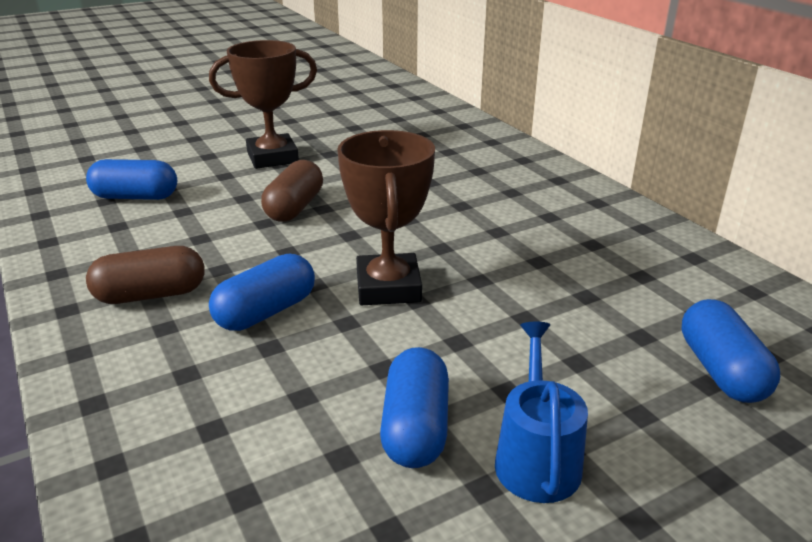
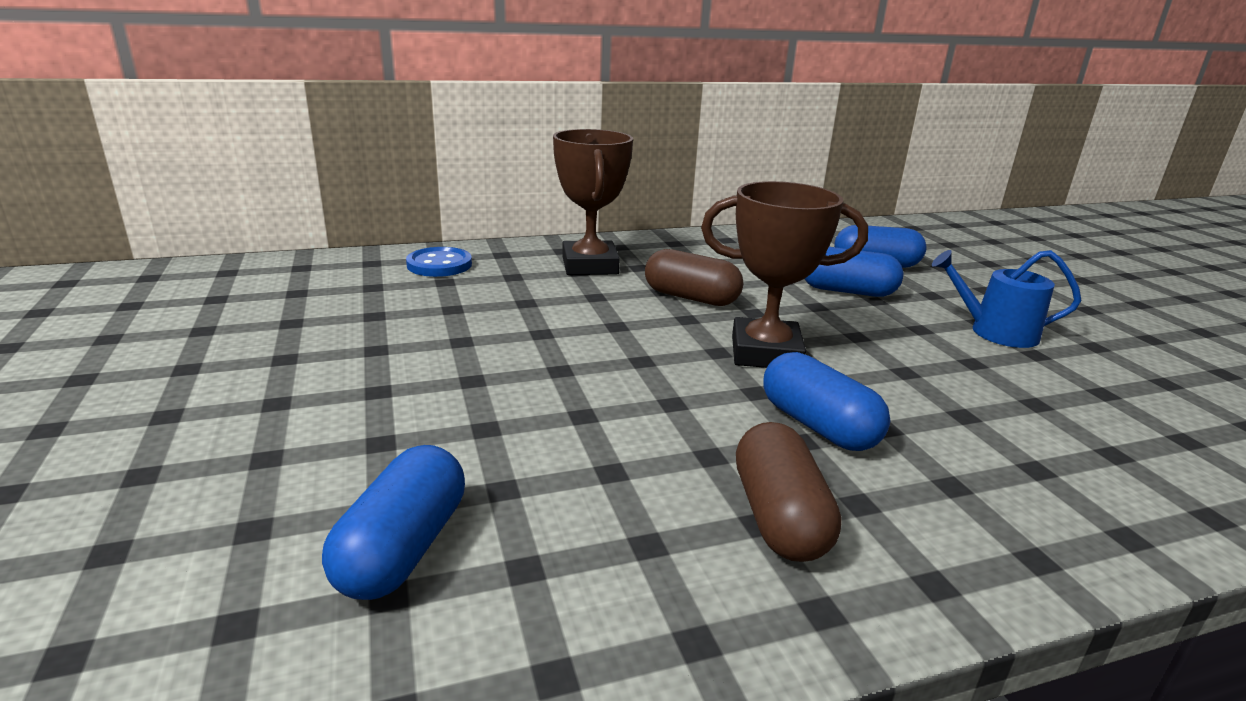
camera: 80 degrees left, 5 degrees down
brown trophy [209,40,317,169] -> brown trophy moved to [553,129,633,275]
brown capsule [261,160,323,221] -> brown capsule moved to [645,249,743,306]
blue capsule [380,347,449,468] -> blue capsule moved to [805,247,903,297]
none -> blue button [406,247,472,277]

